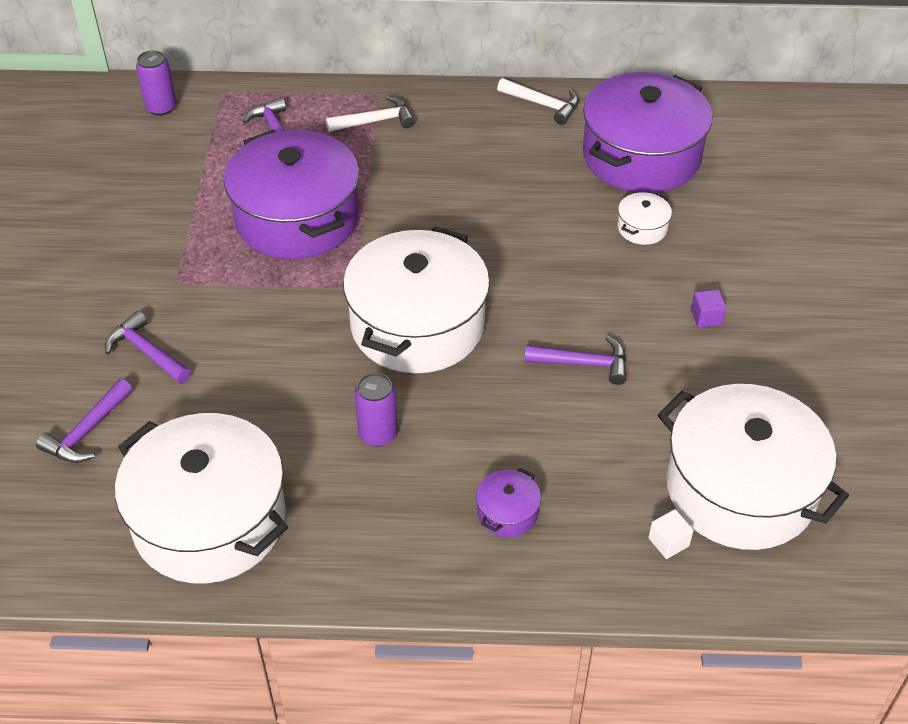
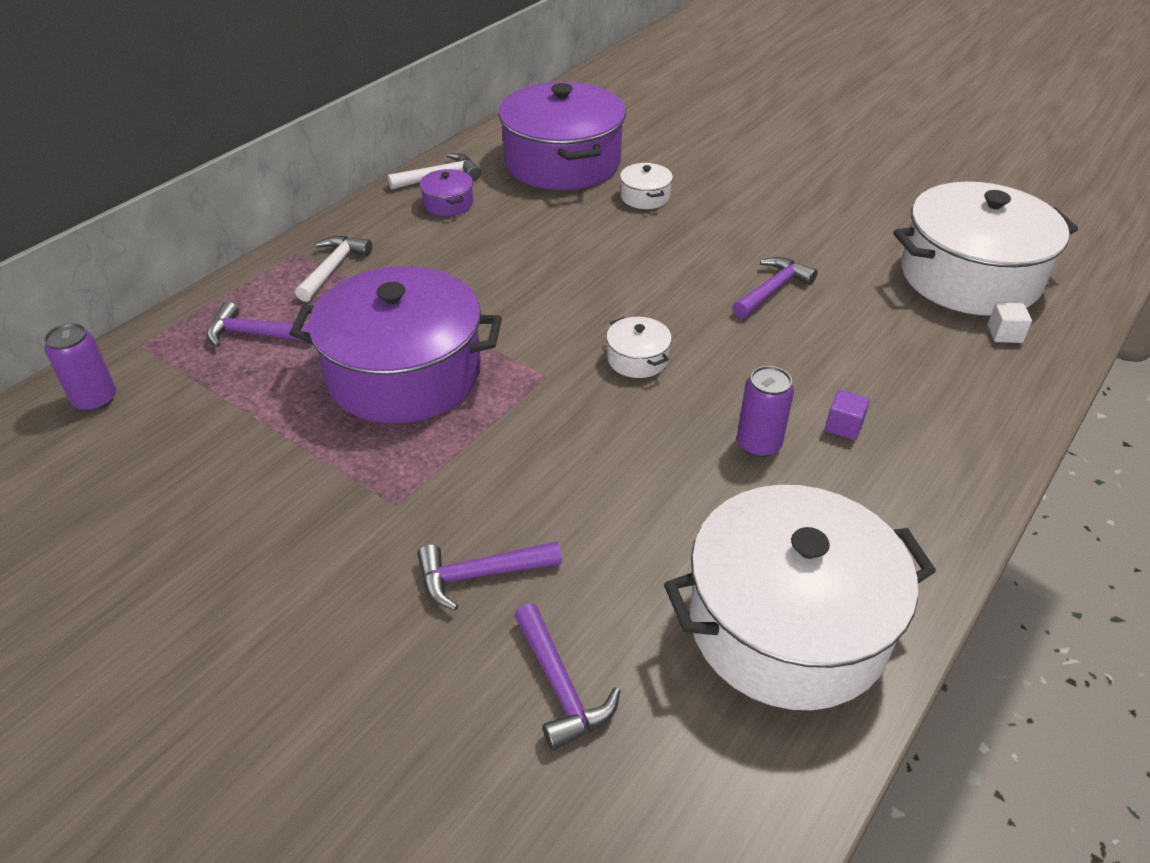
camera: 55 degrees left, 5 degrees down
white pot [343,226,490,373] -> white pot [606,317,672,378], size x0.40
purple pot [476,468,541,537] -> purple pot moved to [420,169,473,216]
purple cube [691,290,726,328] -> purple cube moved to [825,390,870,440]

